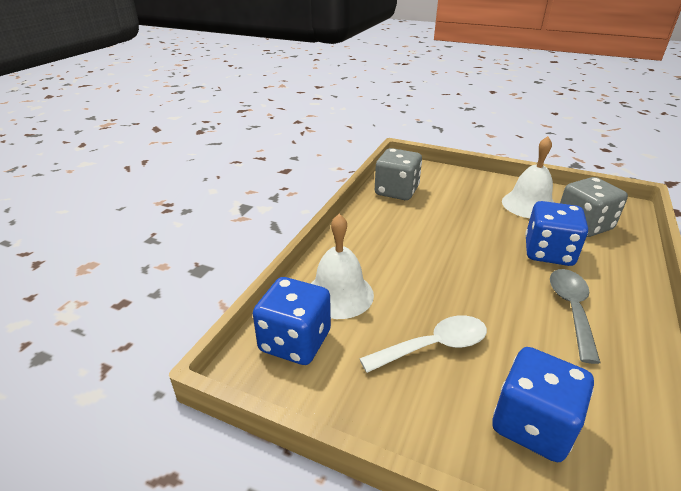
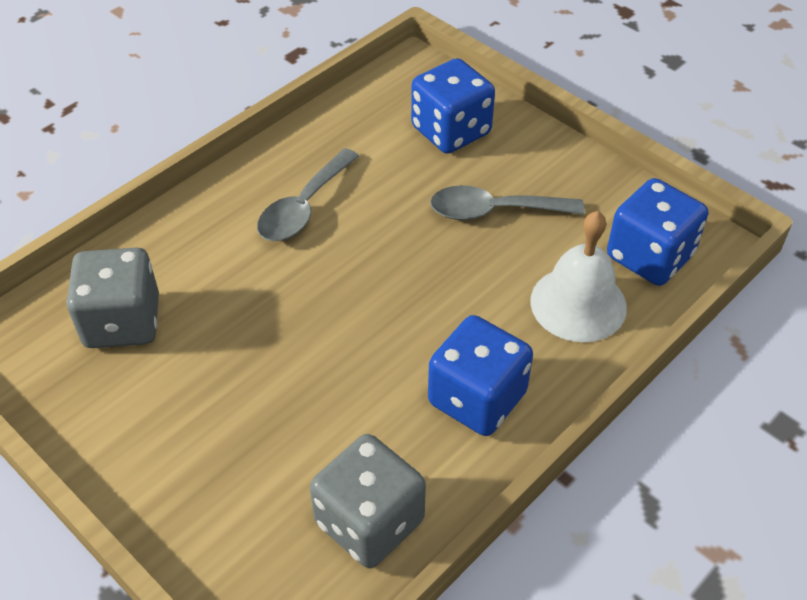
camera: 160 degrees left, 15 degrees up
white spoon [359,315,487,373] -> grey spoon [430,185,584,220]
white bell [502,136,554,218] -> none
blue dice [525,201,588,266] -> blue dice moved to [428,315,533,436]

